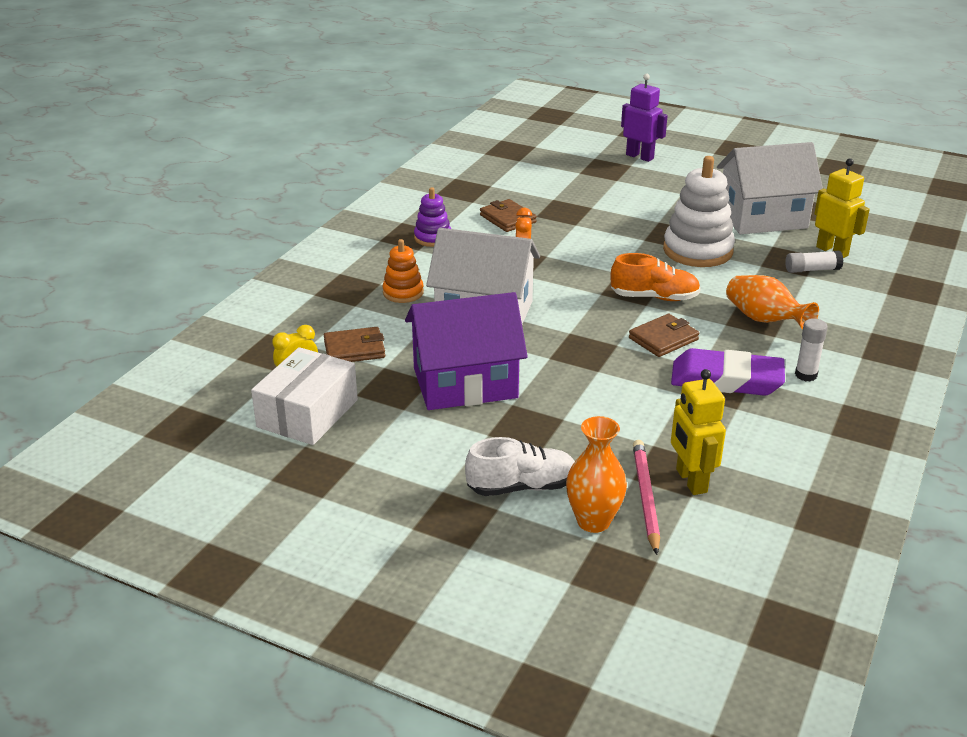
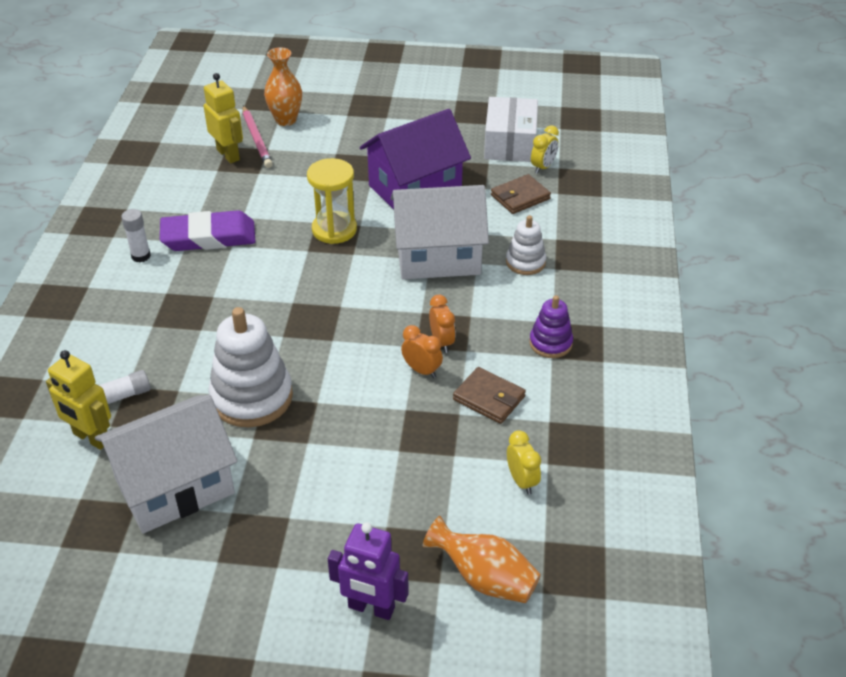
camera: 160 degrees right, 10 degrees up
orange stacking toy [383,239,424,303] -> white stacking toy [506,215,546,275]
white shoe [465,437,575,496] -> none
orange shoe [611,253,701,301] -> none
brown wallet [629,314,699,357] -> none
orange vase [726,275,819,330] -> orange vase moved to [423,516,541,603]
none -> yellow hourglass [307,158,357,244]
none -> orange clock [401,325,443,378]
none -> yellow clock [507,430,541,494]

